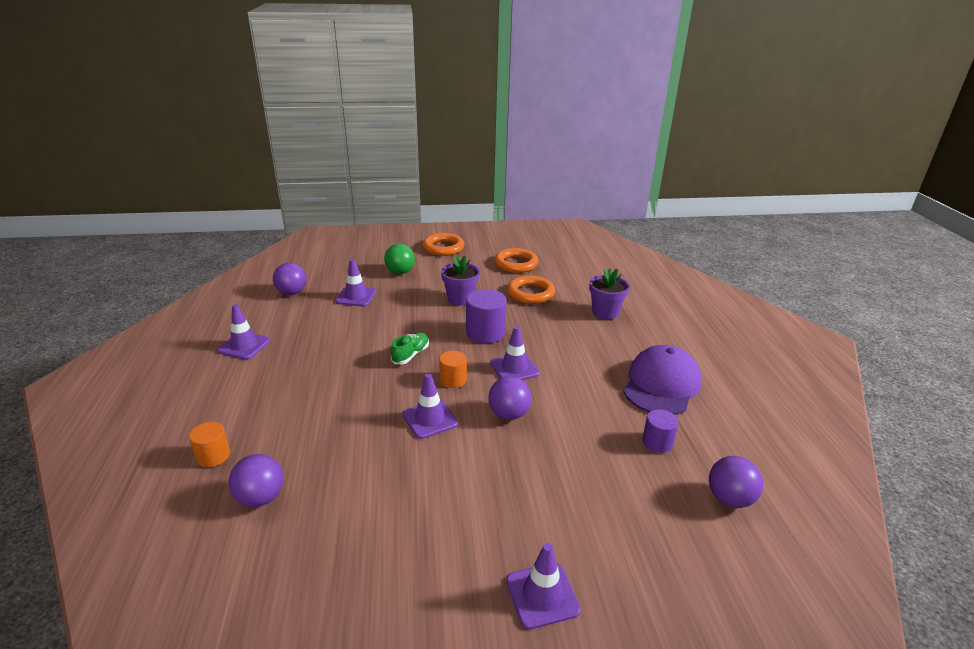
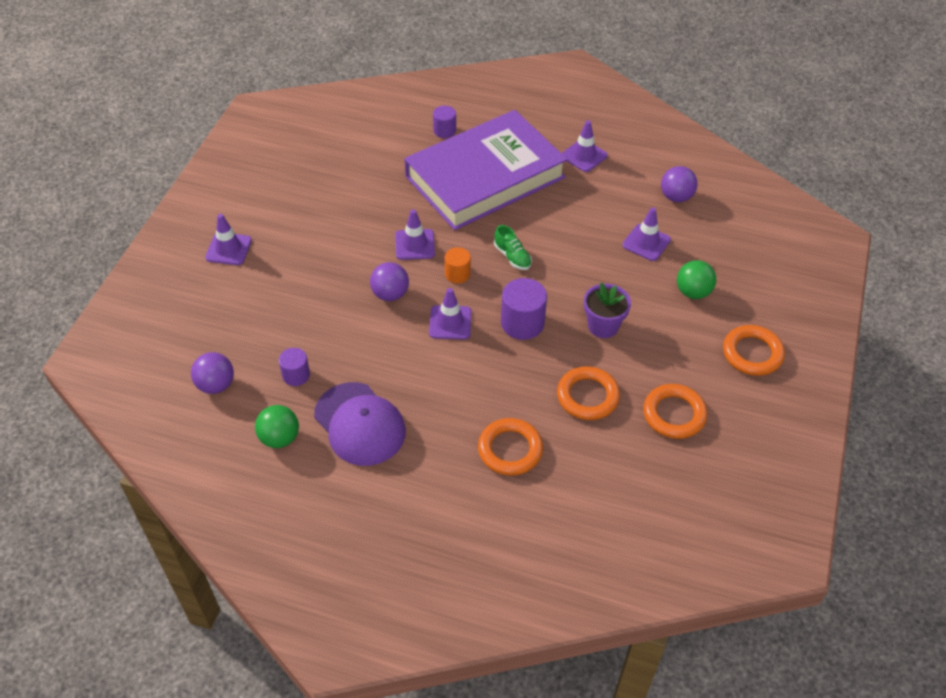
camera: 115 degrees right, 20 degrees up
orange cylinder [189,422,230,467] -> purple cylinder [433,106,456,138]
purple ball [229,454,284,507] -> none
purple flower pot [589,268,630,319] -> orange ring [478,418,543,476]
none -> green ball [255,405,299,448]
none -> purple book [404,110,567,230]

